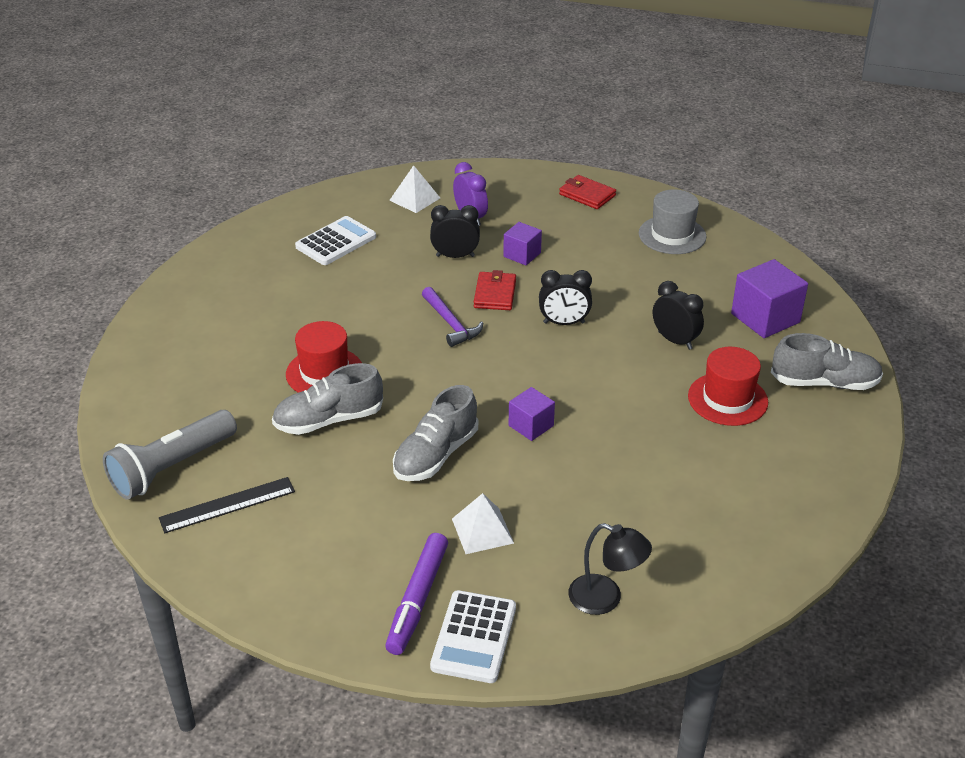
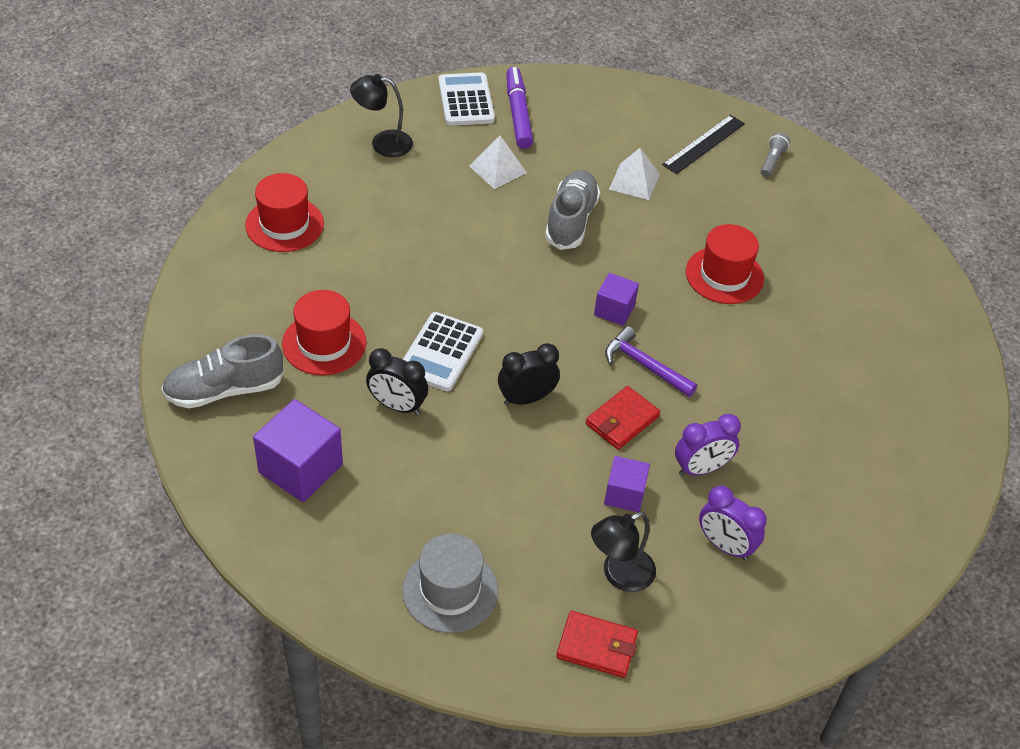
camera: 155 degrees right, 10 degrees up
grey flashlight [103,410,237,500] -> grey flashlight [761,132,790,177], size x0.45
grey shoe [272,363,383,435] -> none
white calculator [295,216,376,265] -> white calculator moved to [403,312,483,391]
white pyramid [389,165,440,213] -> white pyramid moved to [609,148,660,200]
black clock [430,205,480,258] -> purple clock [675,414,741,476]
red wallet [474,270,516,310] -> red wallet turned 60 degrees clockwise [586,386,660,450]
purple cube [509,387,555,441] -> purple cube moved to [594,273,639,326]
none -> red hat [245,173,324,252]
none -> black lamp [591,512,656,592]

